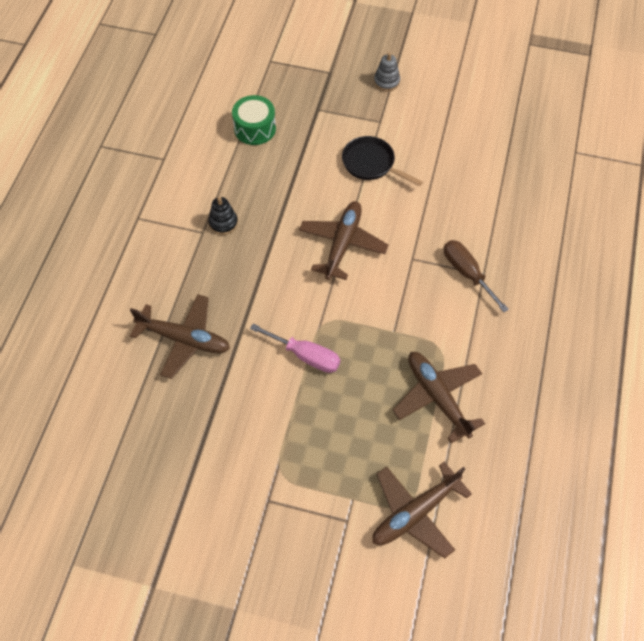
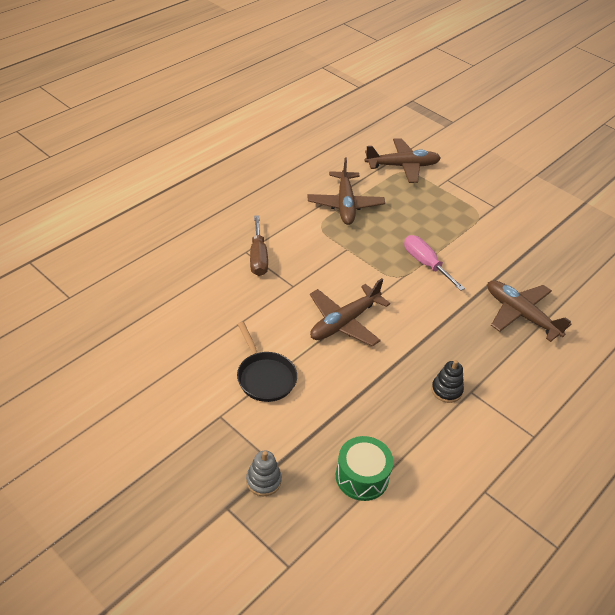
camera: 155 degrees left, 15 degrees down
grey stacking toy [374,52,400,92] -> grey stacking toy moved to [246,450,282,496]

